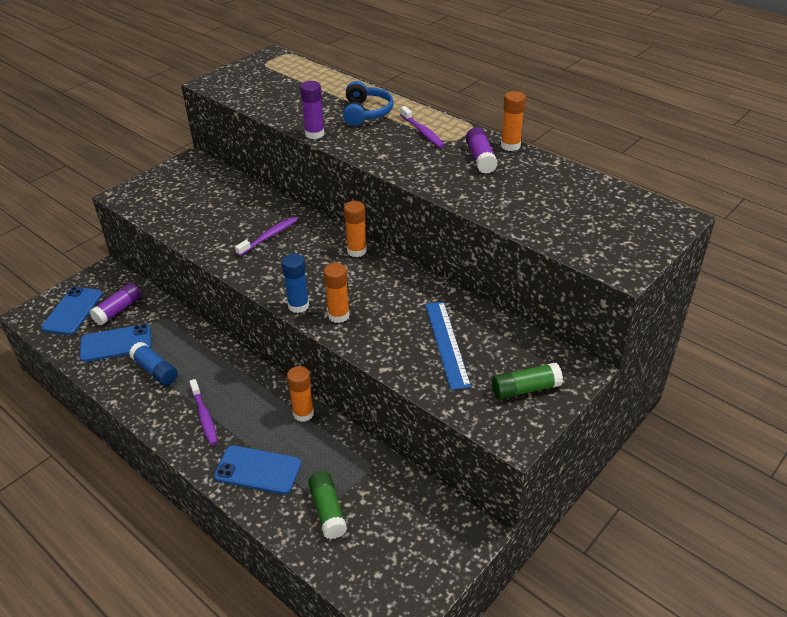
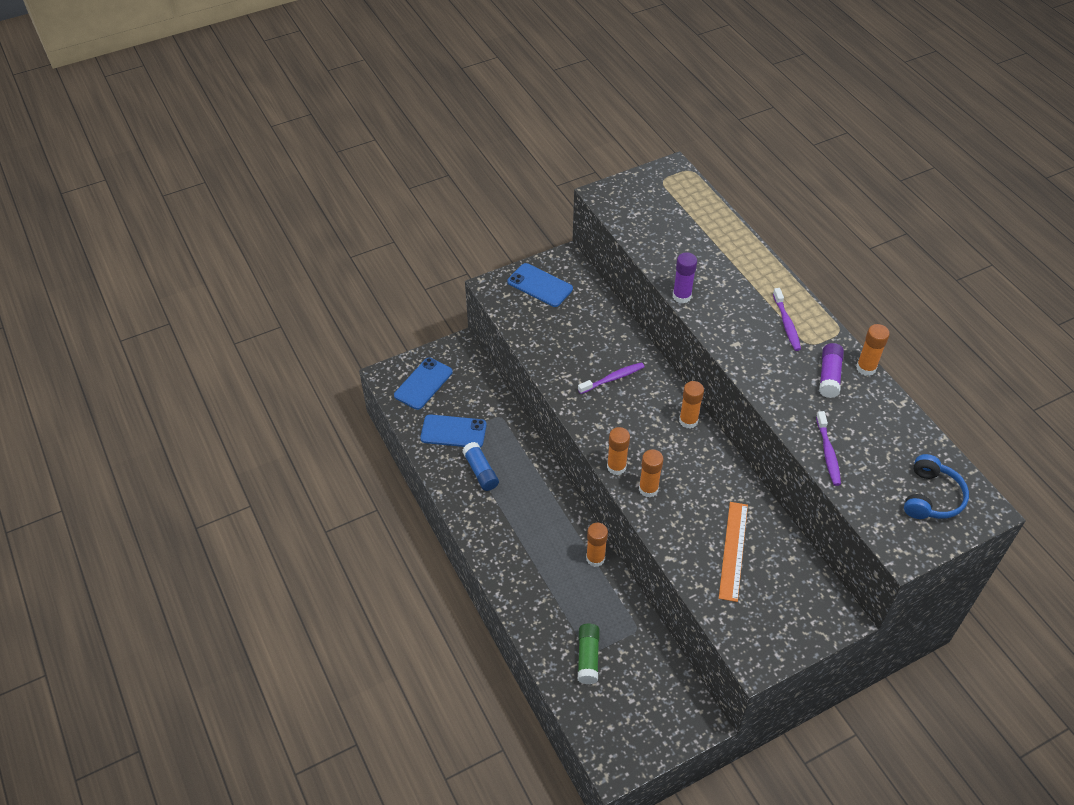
camera: 20 degrees right, 10 degrees up
purple glue stick [89,282,142,325] -> none
purple toothbrush [189,379,218,445] -> purple toothbrush moved to [816,411,841,486]
blue phone [214,445,301,494] -> blue phone moved to [507,263,573,307]
blue glue stick [282,253,309,313] -> orange glue stick [607,427,630,475]
blue headphones [343,81,394,126] -> blue headphones moved to [904,454,969,519]
blue ruler [425,302,471,390] -> orange ruler [719,502,748,602]
green glue stick [492,363,563,400] -> none

